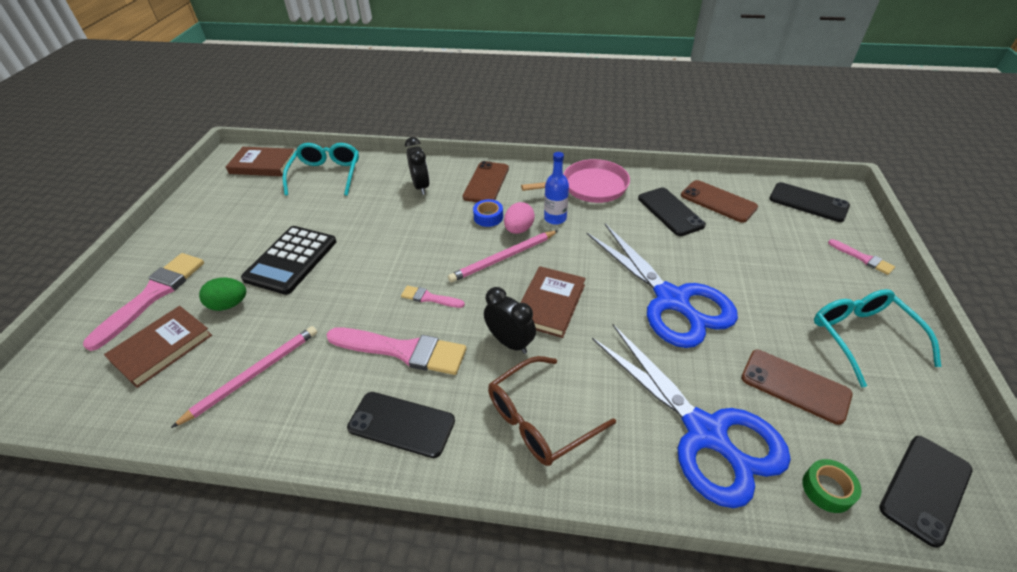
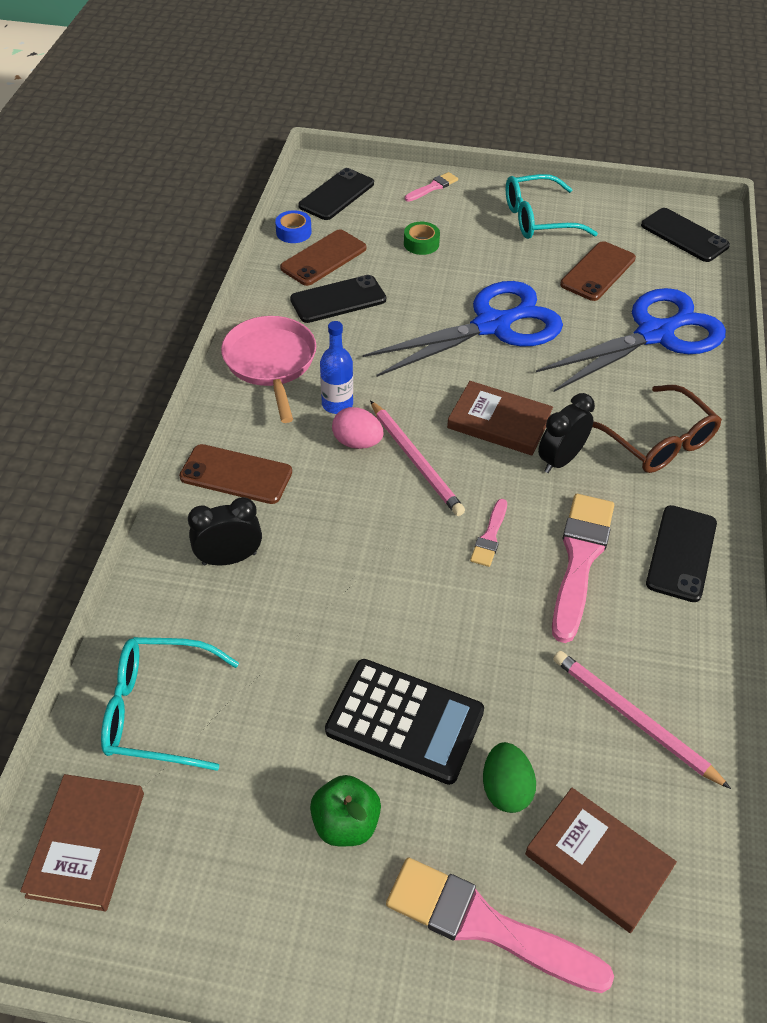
camera: 90 degrees left, 5 degrees up
blue tape [473,199,503,227] -> blue tape moved to [275,210,312,243]
green tape [802,459,861,513] -> green tape moved to [404,222,440,255]
none -> green apple [310,775,381,846]

